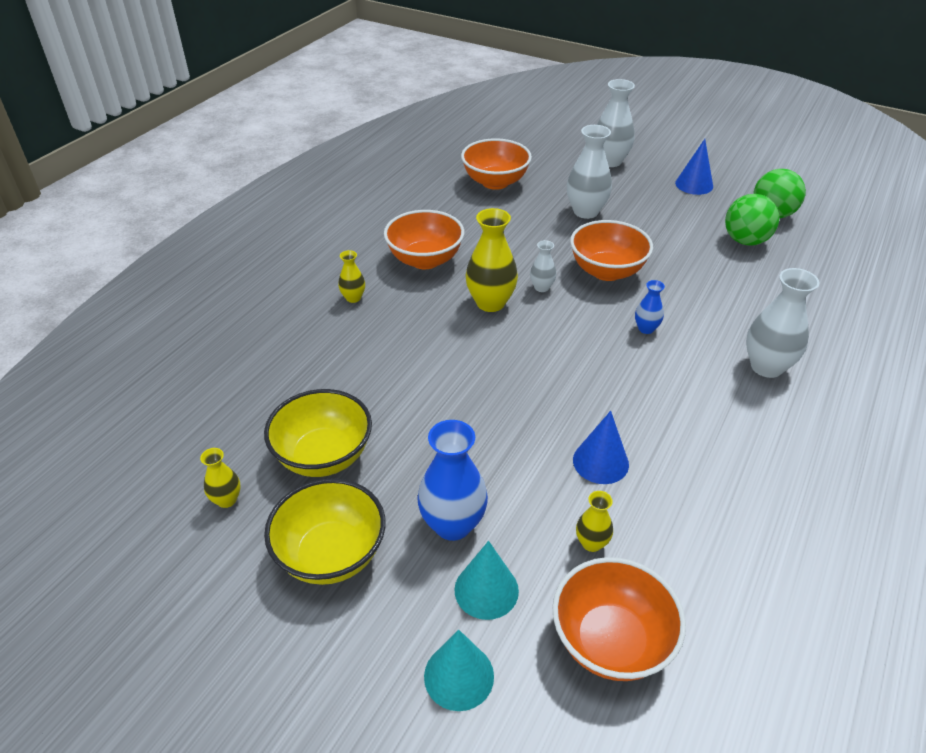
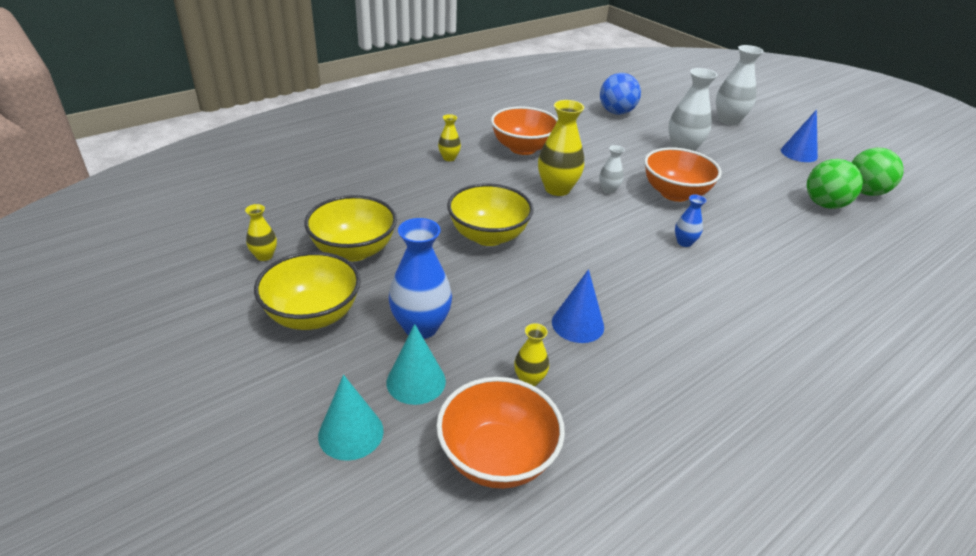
camera: 20 degrees right, 5 degrees down
orange bowl [461,138,532,190] -> blue ball [600,73,641,115]
white vase [746,268,820,378] -> none
none -> yellow bowl [447,184,533,246]

